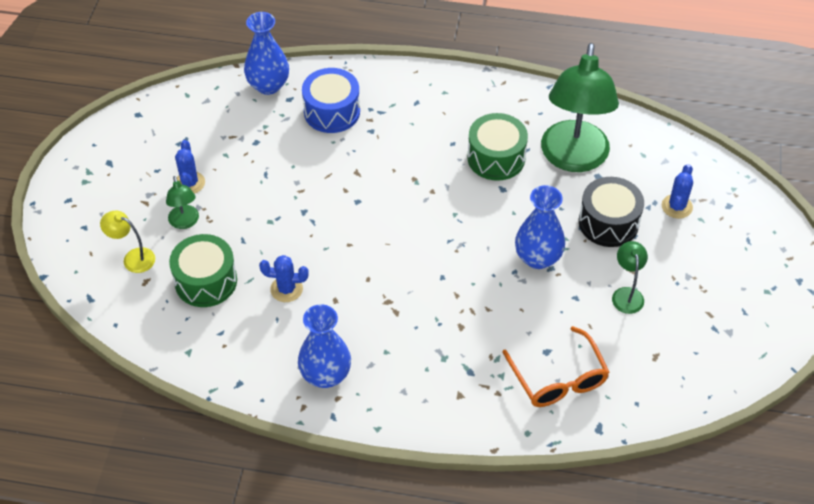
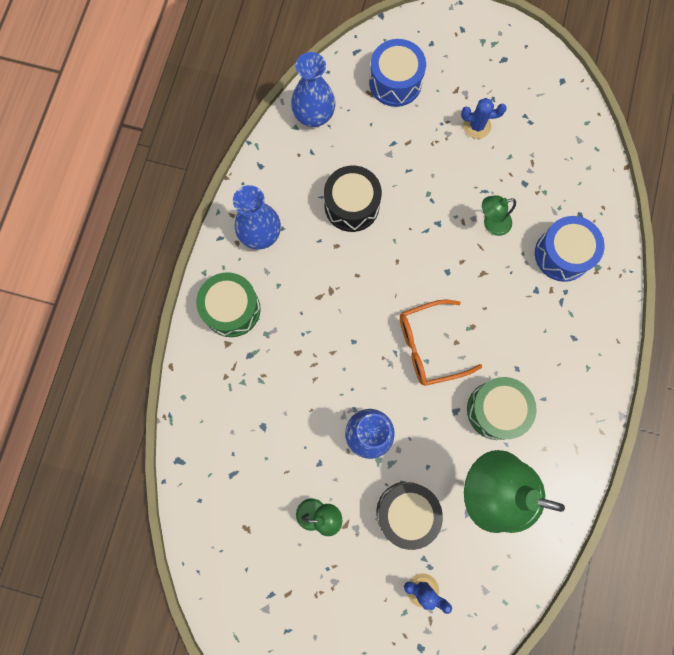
camera: 95 degrees right, 25 degrees up
yellow lamp [100,210,155,273] -> blue drum [369,39,426,107]
green lamp [166,176,199,229] -> green lamp moved to [482,195,516,236]
green drum [169,234,237,307] -> green drum moved to [196,272,261,337]
blue vase [244,12,289,95] -> blue vase moved to [291,52,335,127]
blue cactus [259,255,309,302] -> black drum [324,166,382,232]
orange glasses [502,326,610,407] -> orange glasses moved to [400,299,482,386]

